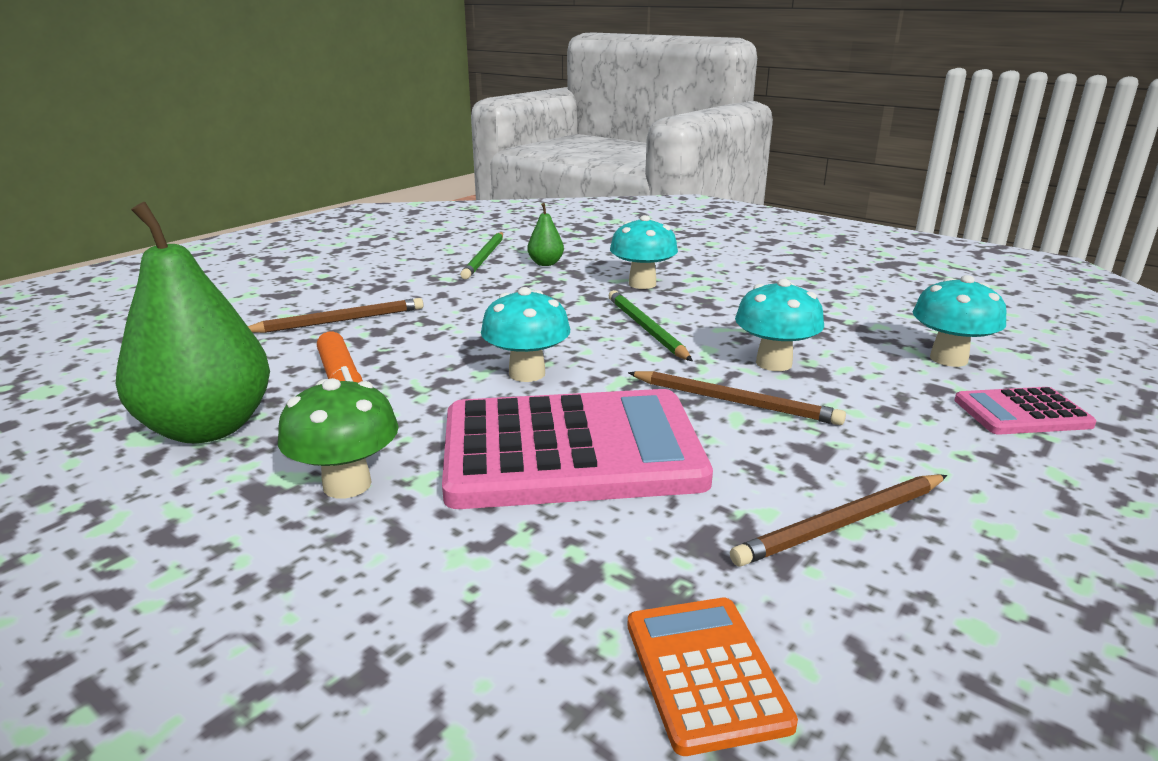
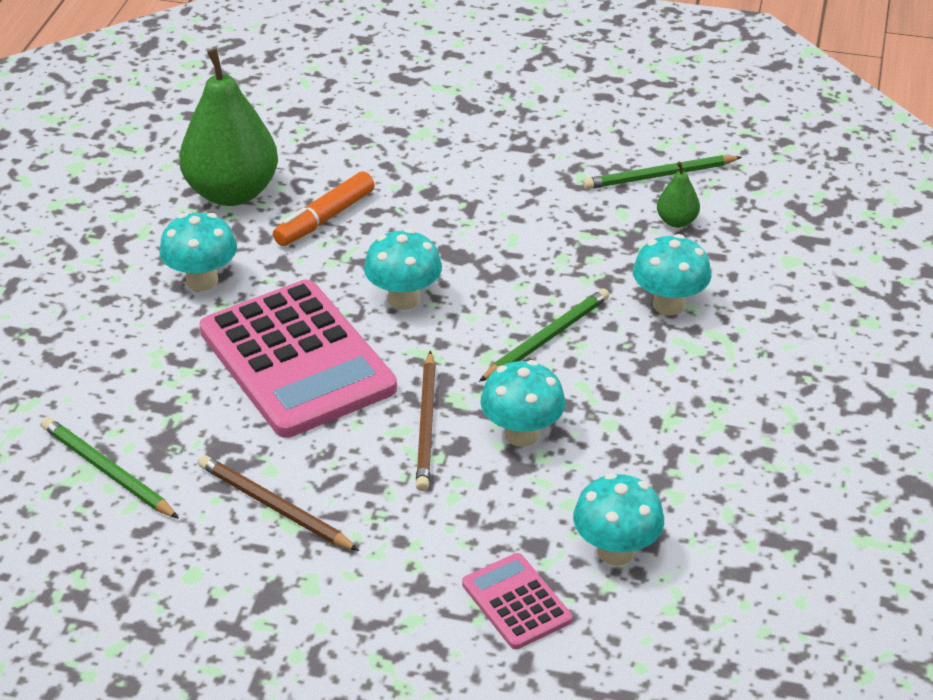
camera: 65 degrees right, 15 degrees up
brown pencil [248,298,423,333] -> none
green mushroom [278,378,399,498] -> turquoise mushroom [159,213,237,291]
orange calculator [627,598,798,756] -> green pencil [42,418,179,519]

